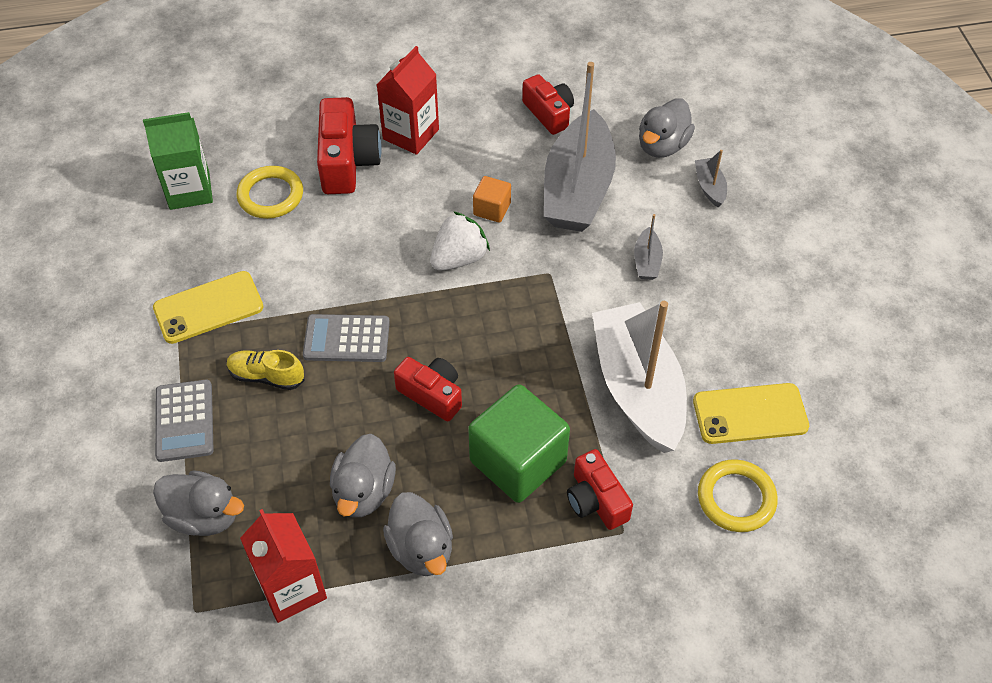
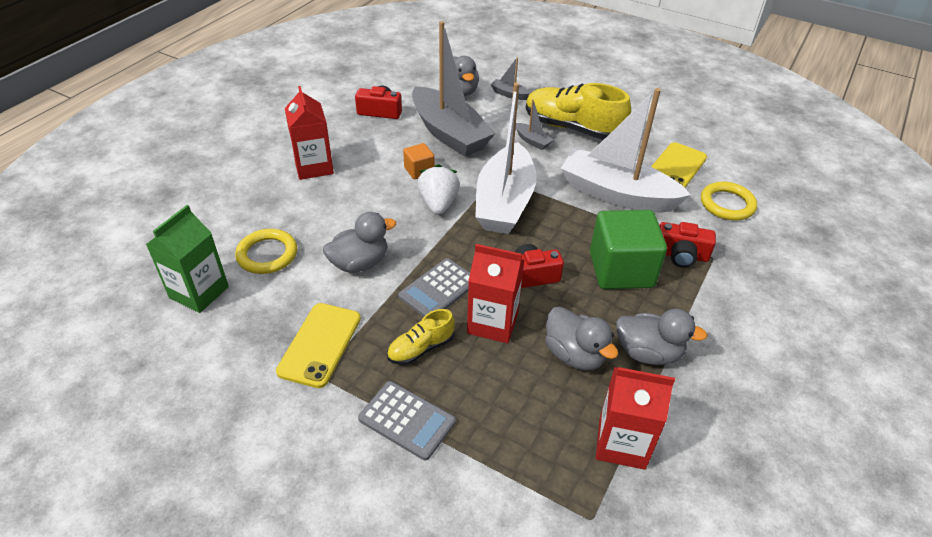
camera: 50 degrees left, 10 degrees down
grey duck [153,470,244,536] -> grey duck moved to [323,212,396,273]
red camera [317,97,382,194] -> none
none -> red carton [467,244,524,343]
none -> white boat [475,83,536,234]
none -> yellow shoe [526,83,631,140]

